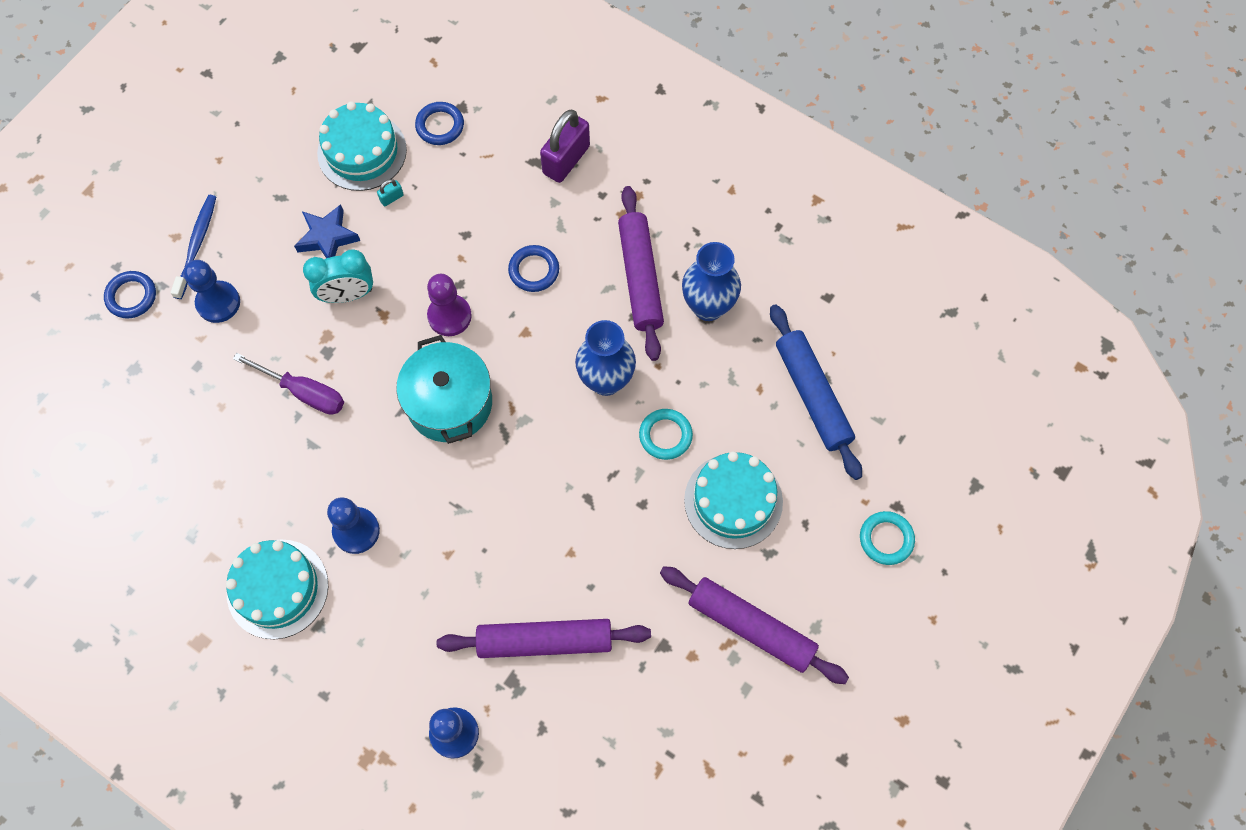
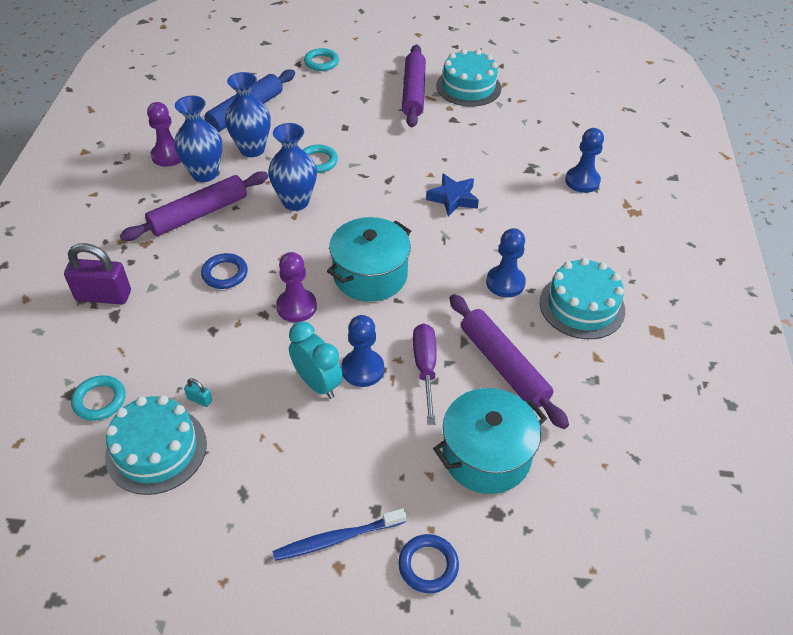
camera: 120 degrees left, 20 degrees down
blue pawn [184,260,240,323] -> blue pawn moved to [341,315,384,387]
blue star [294,204,360,258] -> blue star moved to [426,173,479,217]
blue ring [415,102,464,145] -> turquoise ring [71,375,125,421]
purple rolling pin [437,619,651,658] -> purple rolling pin moved to [449,294,569,429]
turquoise cake [684,452,783,549] -> turquoise cake moved to [436,49,501,107]
none -> purple pawn [147,102,181,167]
none -> blue vase [225,72,271,157]
none -> turquoise pot [433,388,547,494]

